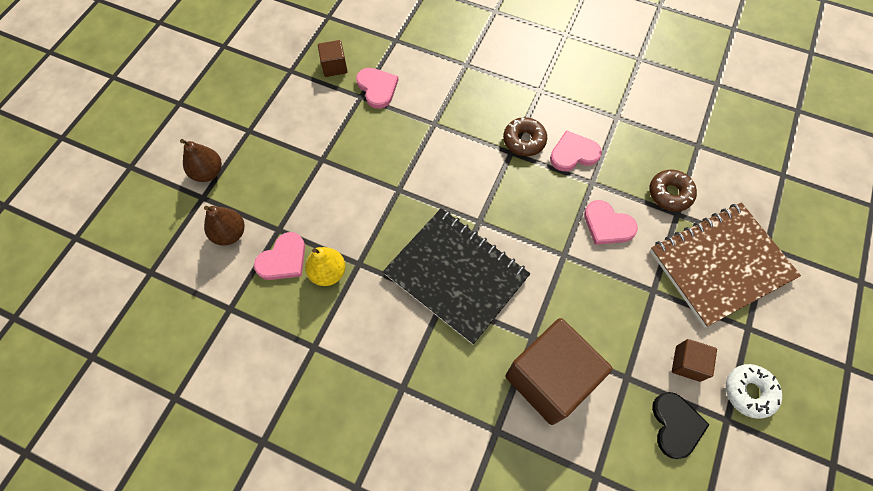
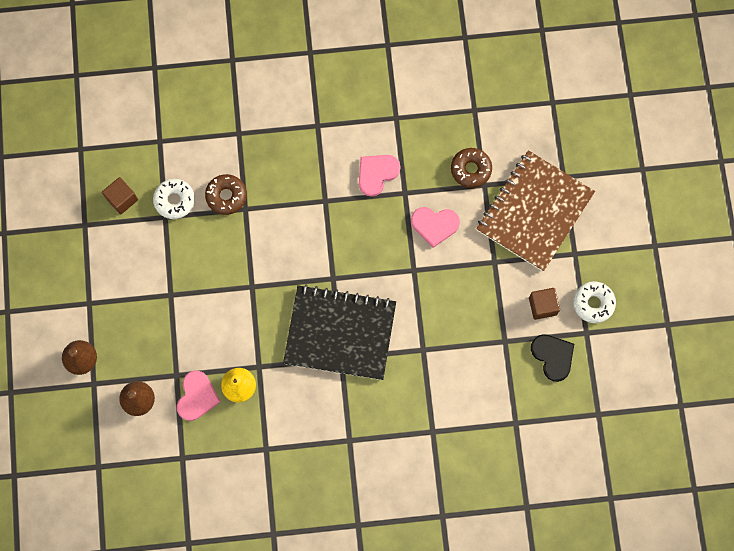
camera: 30 degrees left, 10 degrees up
pink heart [356,68,399,109] -> white donut [153,179,195,219]
brown donut [503,117,547,156] -> brown donut moved to [205,174,247,215]
brown cube [505,318,612,425] -> none

